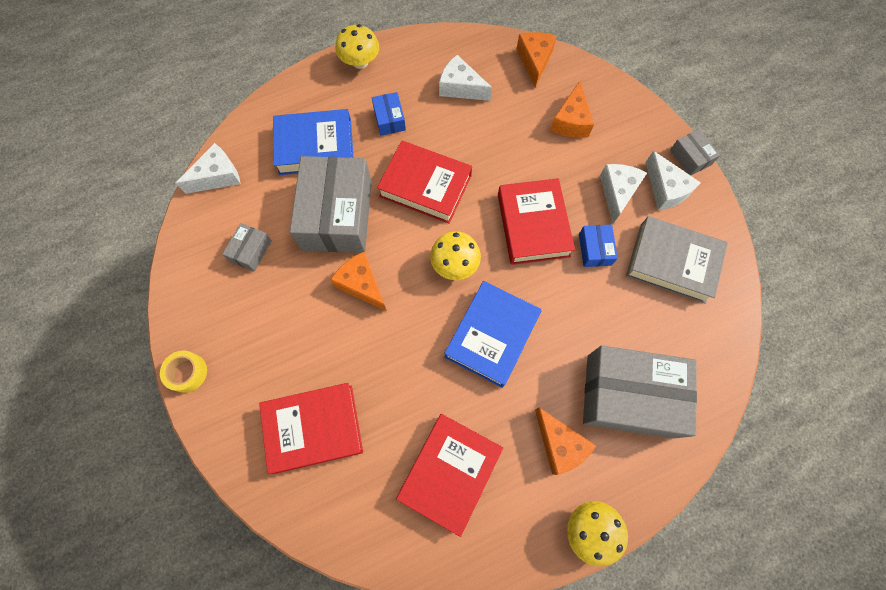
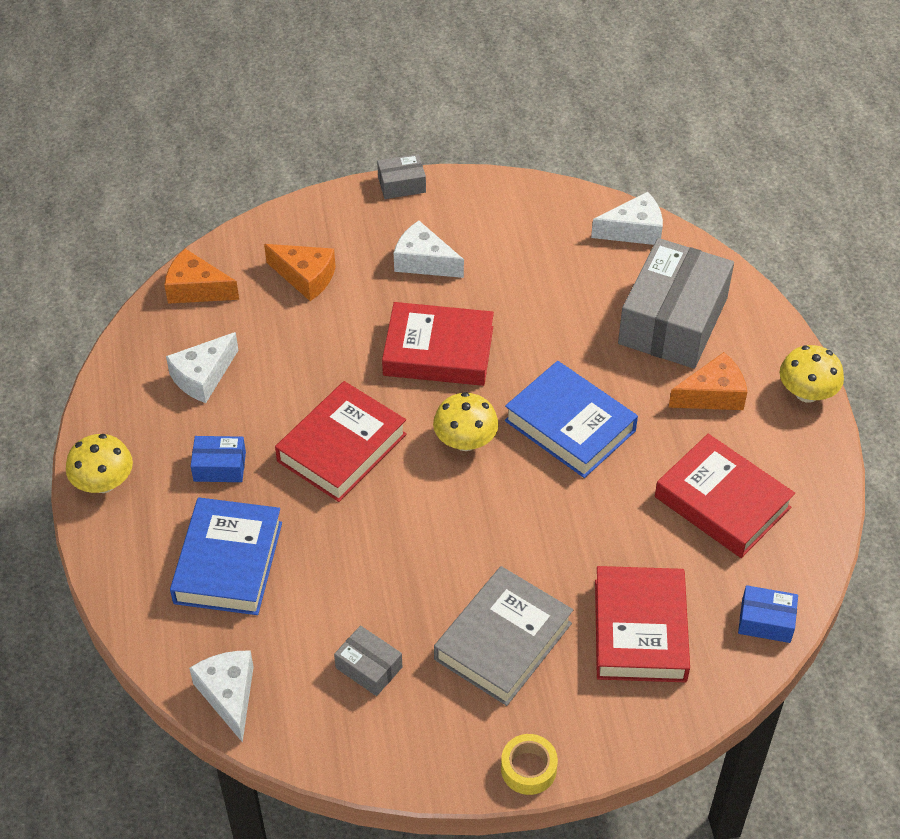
camera: 75 degrees left, 20 degrees down
grey box [290,156,372,253] -> none
orange cheese [331,252,387,311] -> none
blue box [579,224,618,267] -> blue box moved to [738,585,798,643]
grey book [626,216,728,304] -> grey book moved to [434,566,573,706]
white cheese [645,151,701,210] -> white cheese moved to [591,192,663,245]

